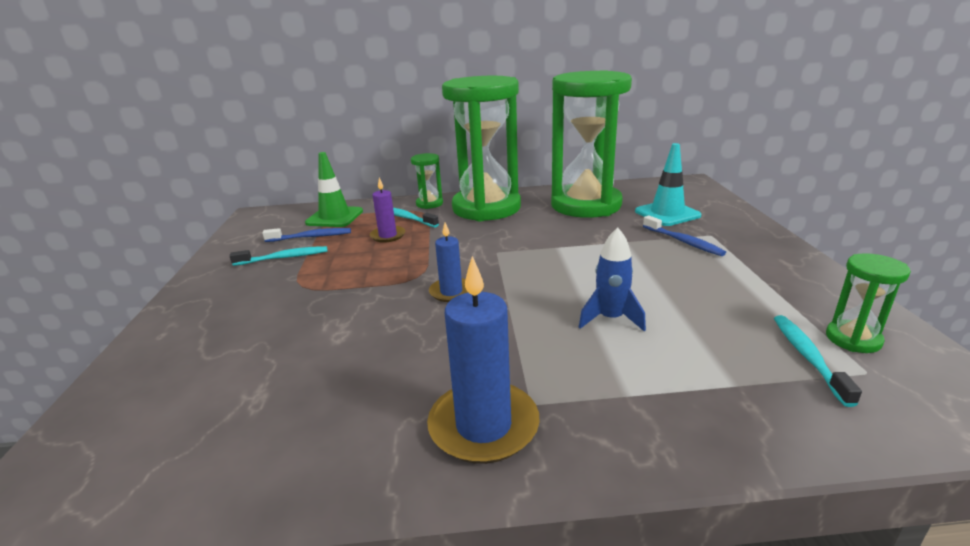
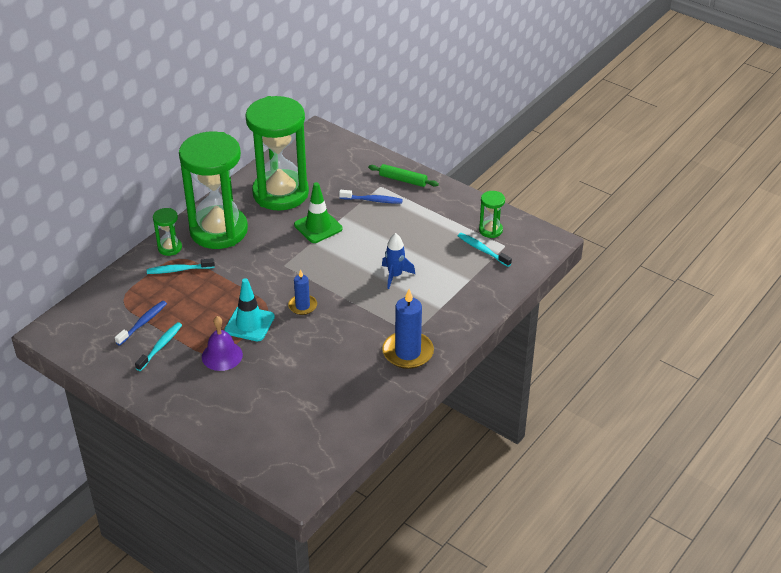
camera: 50 degrees left, 15 degrees up
green traffic cone [305,152,363,227] -> green traffic cone moved to [294,182,343,243]
purple candle [370,178,405,243] -> none
turquoise traffic cone [635,143,701,226] -> turquoise traffic cone moved to [224,278,275,341]
none -> purple bell [202,316,243,371]
none -> green rolling pin [368,164,439,187]

